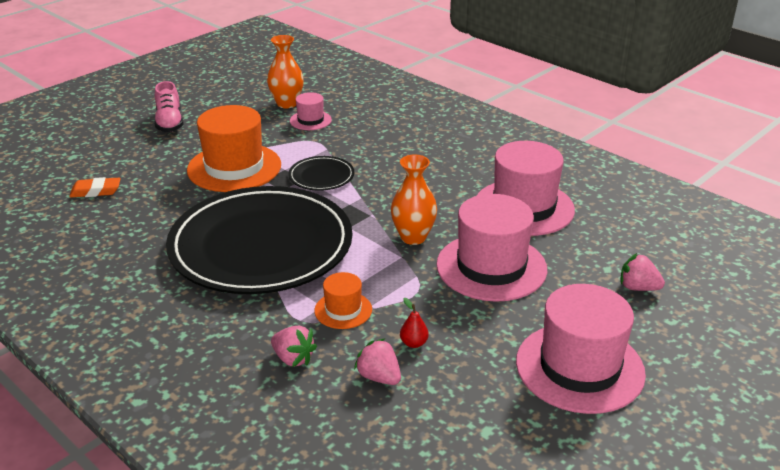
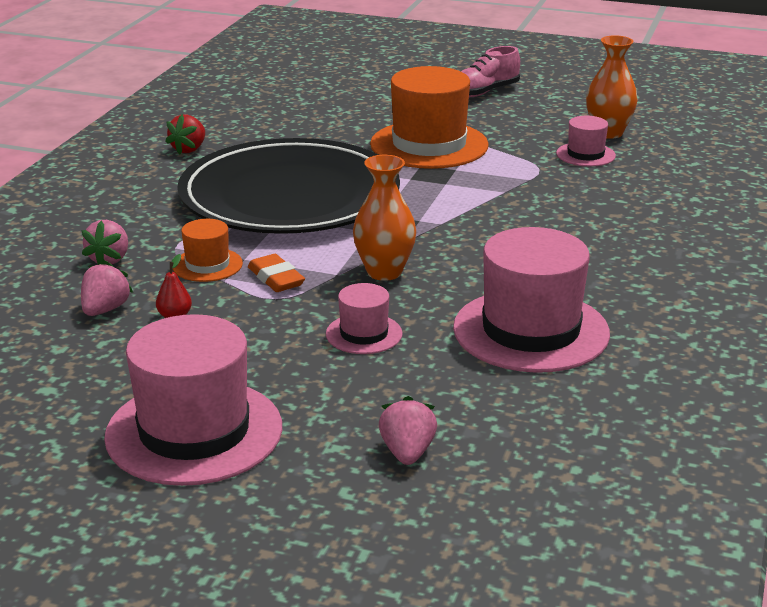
camera: 65 degrees right, 5 degrees down
orange eraser [69,177,121,198] -> orange eraser moved to [248,254,305,292]
black plate [288,156,354,191] -> none
pink hat [436,194,547,302] -> pink hat [326,283,403,354], size x0.49
none -> red strawberry [165,114,205,155]

